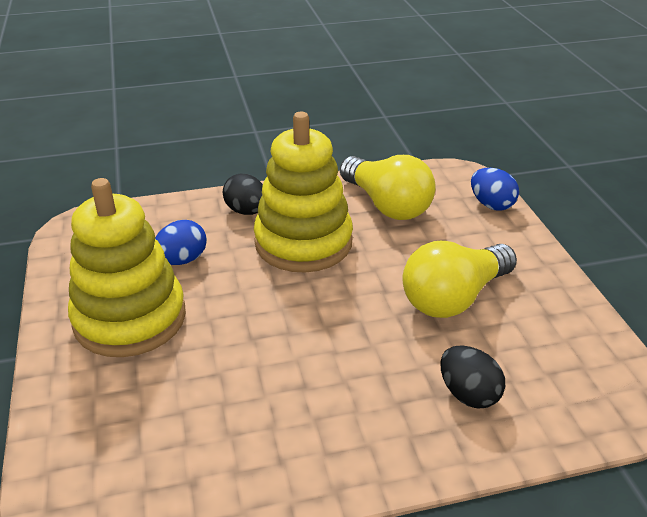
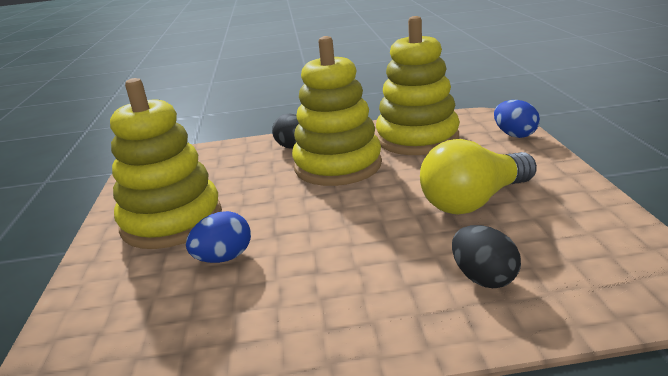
camera: 10 degrees right, 10 degrees down
blue egg [155,220,207,265] -> blue egg moved to [186,211,251,263]
yellow light bulb [340,155,436,220] -> yellow stacking toy [376,16,460,155]

